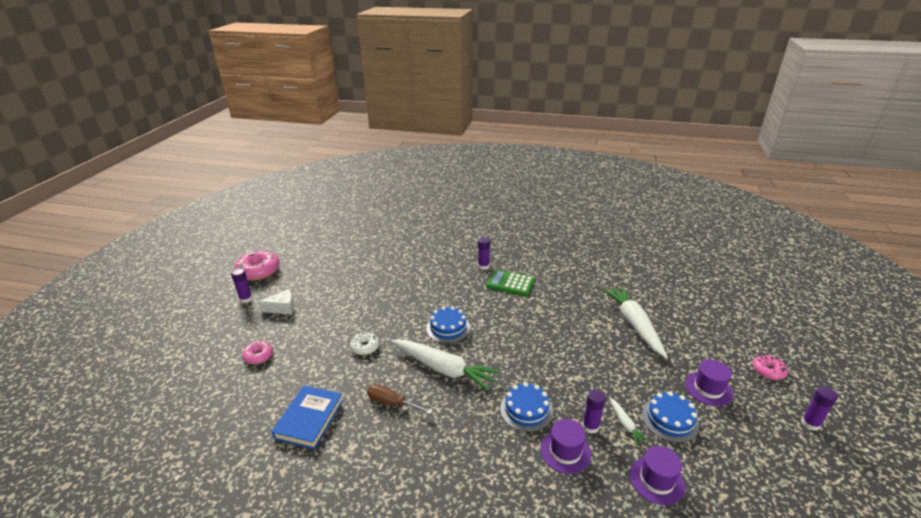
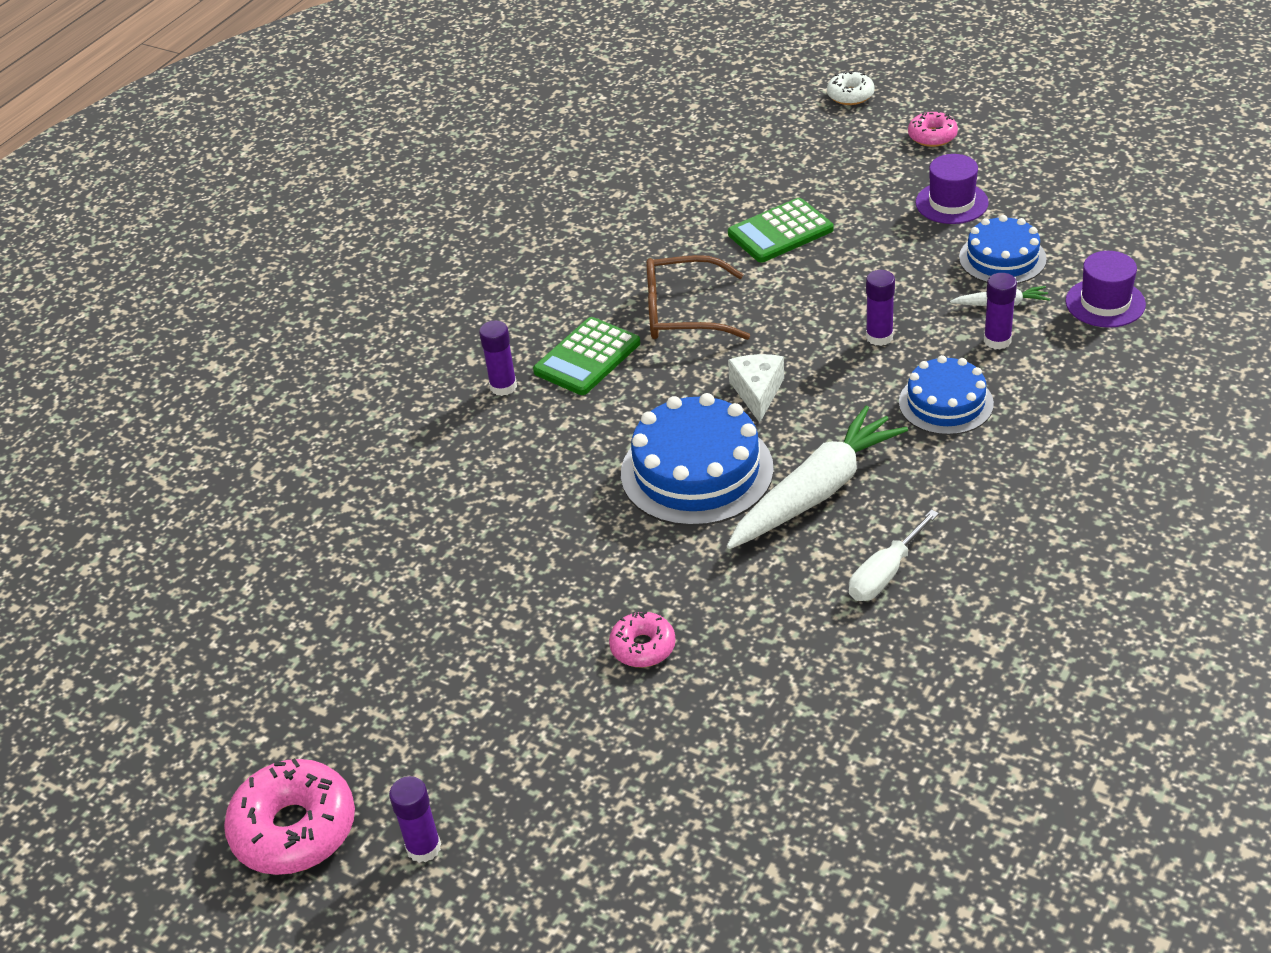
camera: 70 degrees left, 10 degrees up
pink donut [242,341,273,364] -> pink donut moved to [609,611,676,667]
white cheese [258,289,294,314] -> white cheese moved to [728,354,784,423]
blue book [272,385,344,449] -> none
white donut [350,332,379,355] -> white donut moved to [827,71,874,105]
brown screwdriver [367,384,433,414] -> white screwdriver [849,510,939,601]
blue cake [426,306,470,343] -> blue cake [621,393,774,526], size x1.60
purple hat [540,419,591,474] -> none
white carrot [602,286,668,358] -> green calculator [728,198,834,262]
purple glue stick [801,386,838,431] -> purple glue stick moved to [866,270,895,346]
none -> brown glasses [647,255,750,340]

